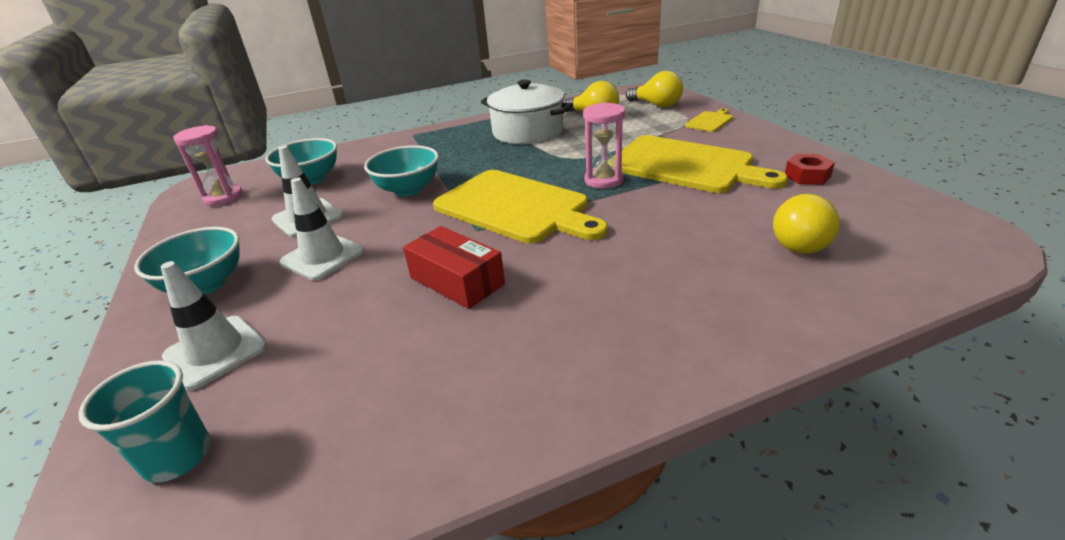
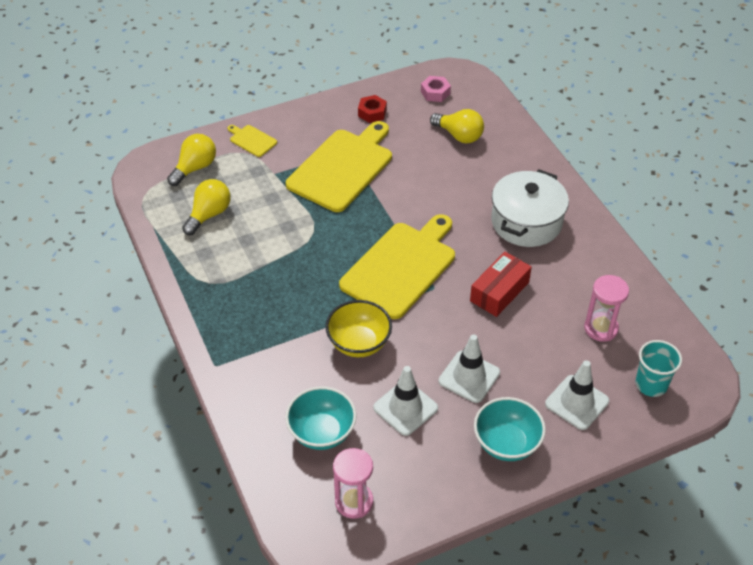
camera: 95 degrees left, 15 degrees up
turquoise bowl [364,145,439,197] -> yellow bowl [326,300,392,357]
white pot [481,80,573,144] -> white pot moved to [491,169,569,247]
pink hourglass [583,102,625,189] -> pink hourglass moved to [584,275,629,342]
none -> pink nut [421,76,451,102]

